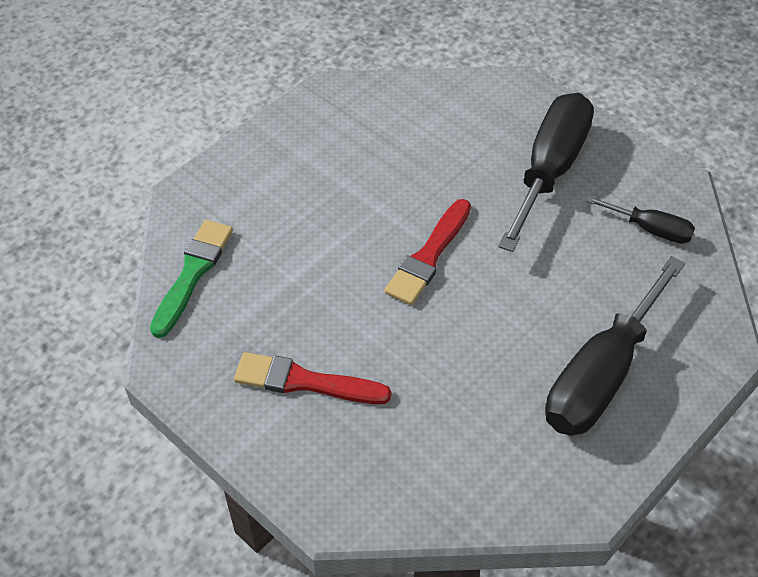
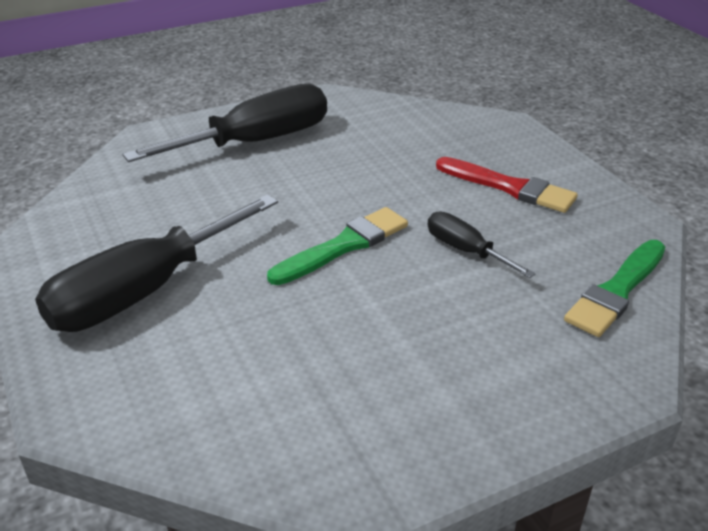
camera: 160 degrees left, 15 degrees down
red brush [384,199,471,305] -> green brush [267,207,408,285]
black screwdriver [586,196,695,244] -> black screwdriver moved to [428,212,536,278]

